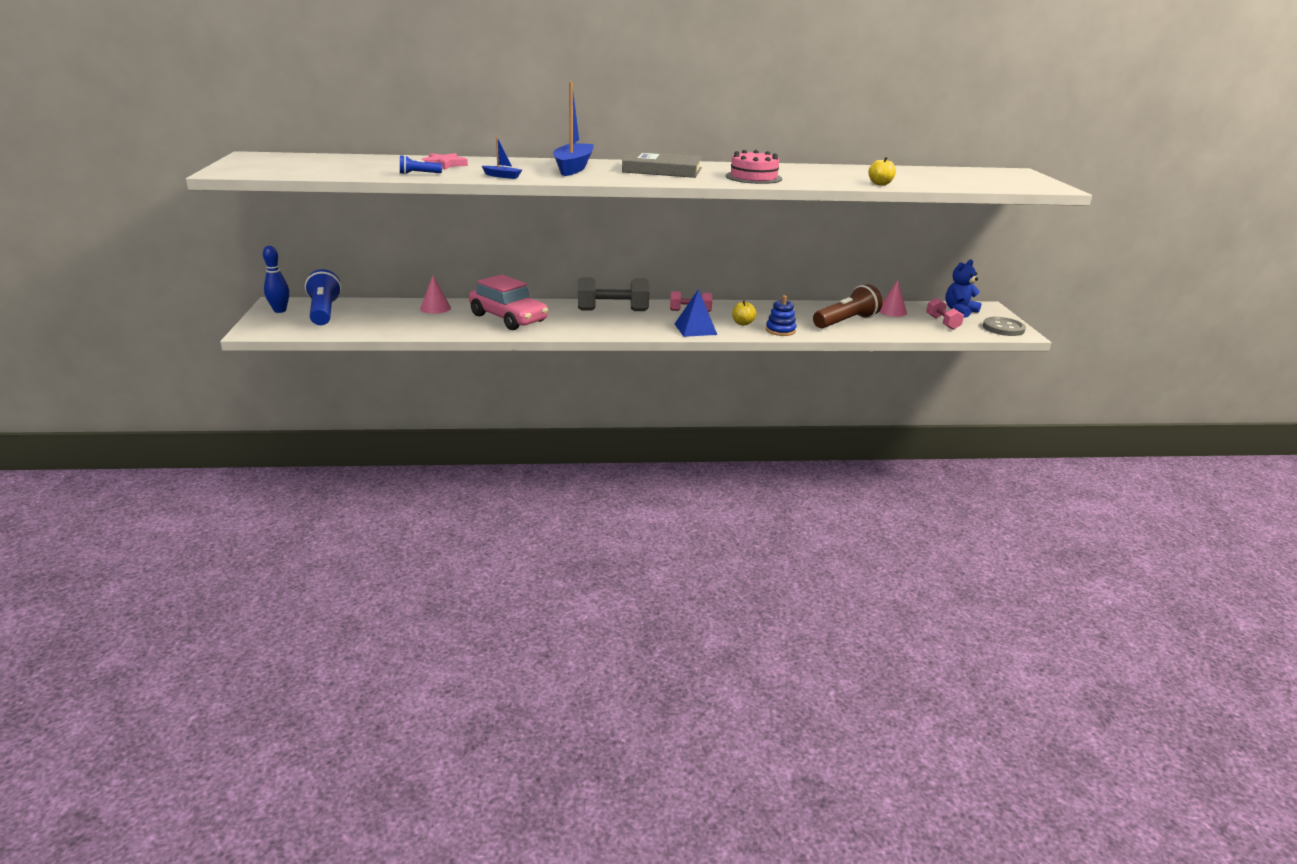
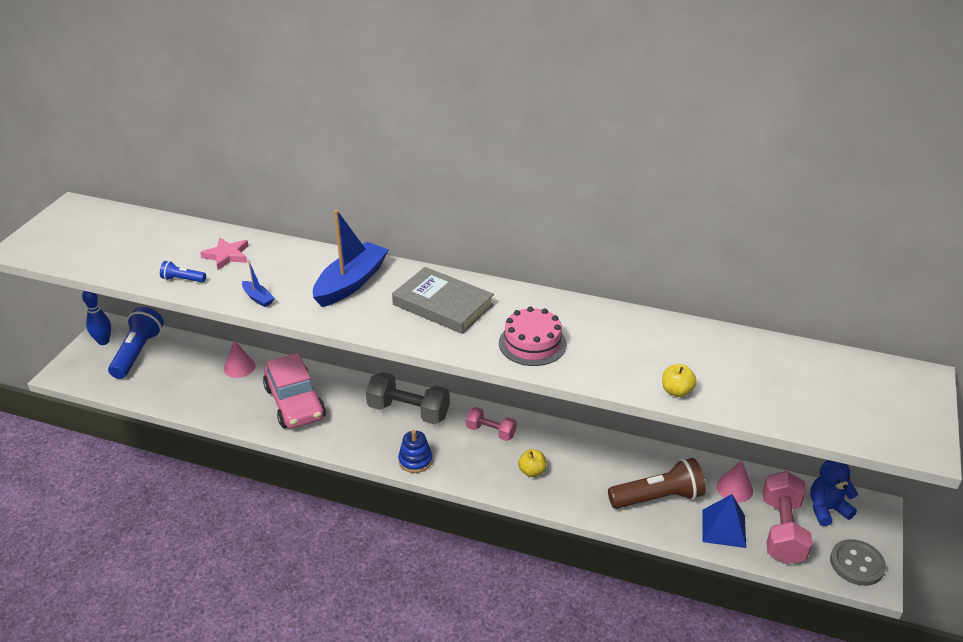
camera: 25 degrees right, 10 degrees up
blue pyramid [675,289,717,337] -> blue pyramid moved to [703,494,746,548]
blue stacking toy [766,295,796,336] -> blue stacking toy moved to [398,430,433,473]
pink dumbbell [926,298,964,330] -> pink dumbbell [763,471,812,564], size x1.68

